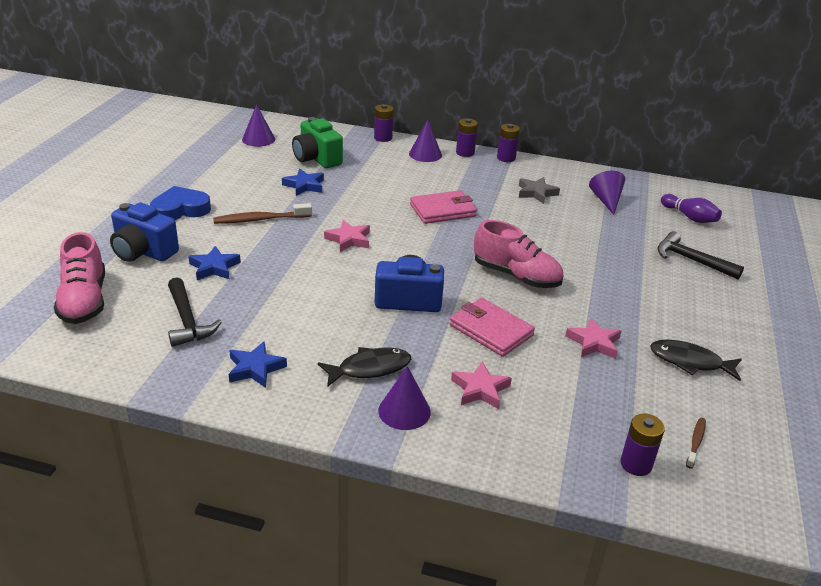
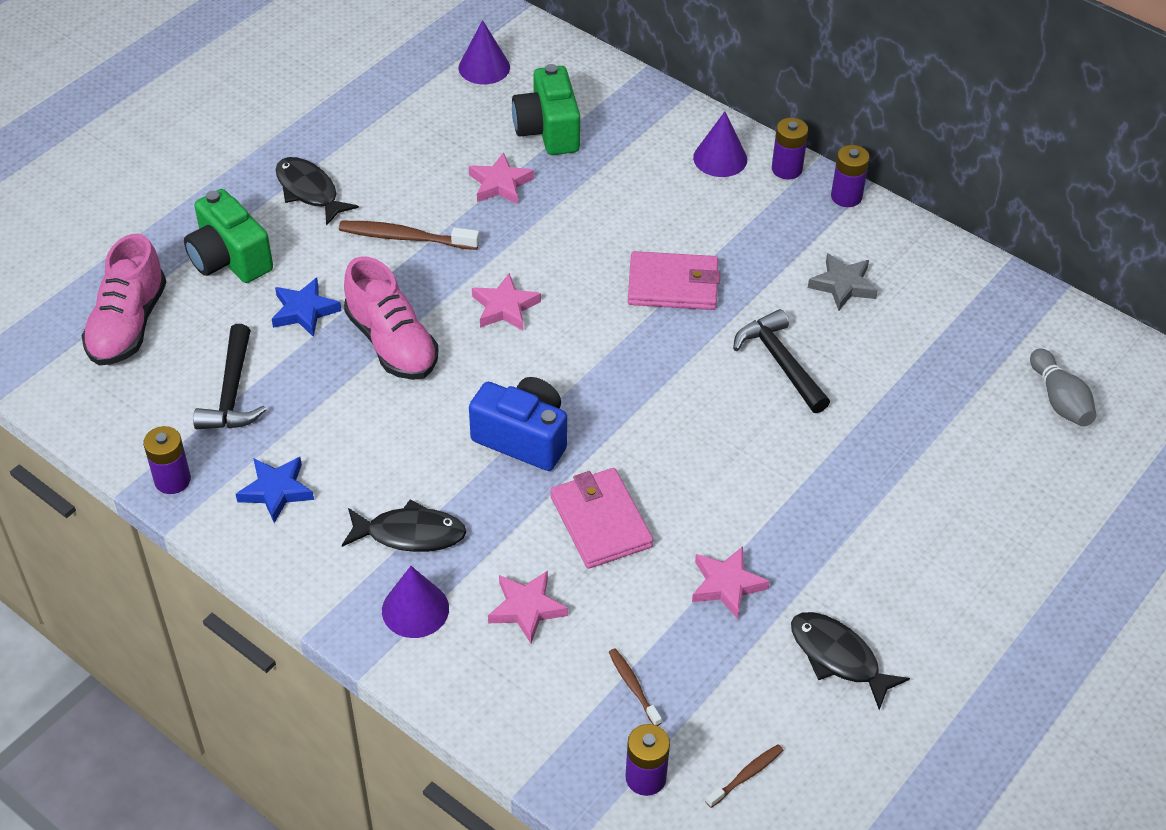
camera: 25 degrees right, 15 degrees up
blue camera [110,203,179,262] -> green camera [184,189,273,283]
blue heart [150,186,211,220] -> black fish [275,157,359,226]
blue star [282,169,324,196] -> pink star [469,152,534,205]
purple battery [374,104,394,142] -> purple battery moved to [143,426,191,494]
pink shoe [474,220,564,288] -> pink shoe moved to [344,256,438,380]
purple cone [589,171,625,215] -> none
black hammer [657,231,744,279] -> black hammer moved to [733,309,830,413]
purple bowling pin [661,194,722,223] -> grey bowling pin [1030,349,1096,427]
none -> brown toothbrush [609,648,662,726]

